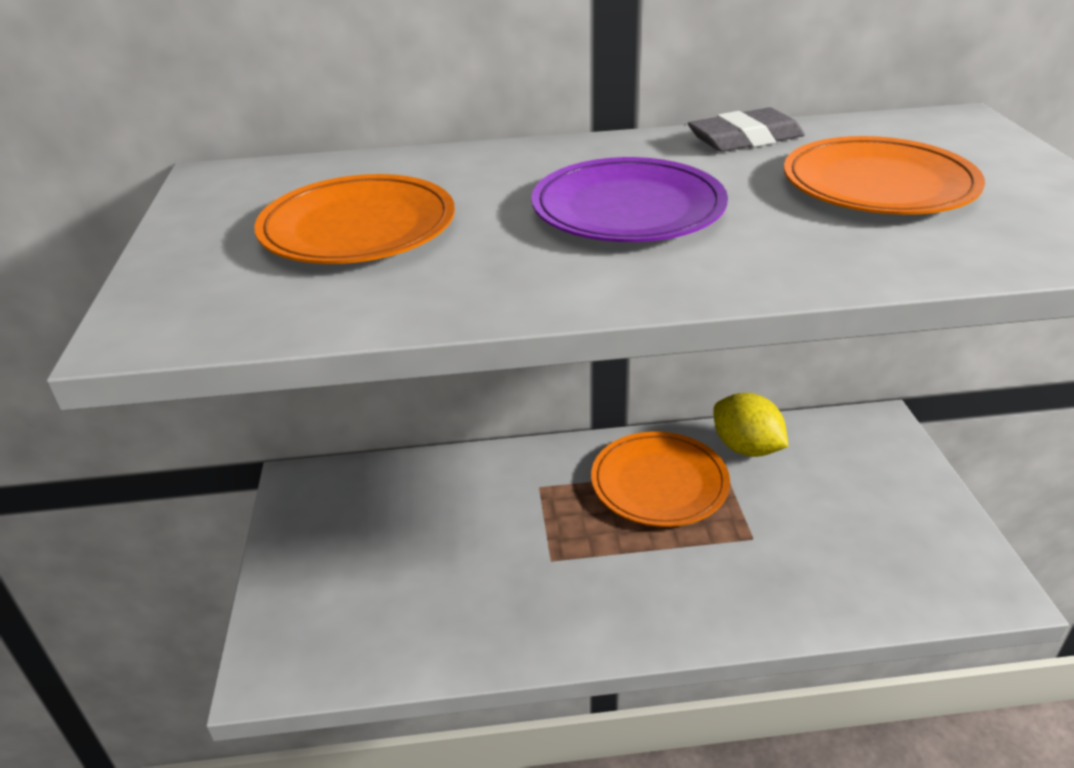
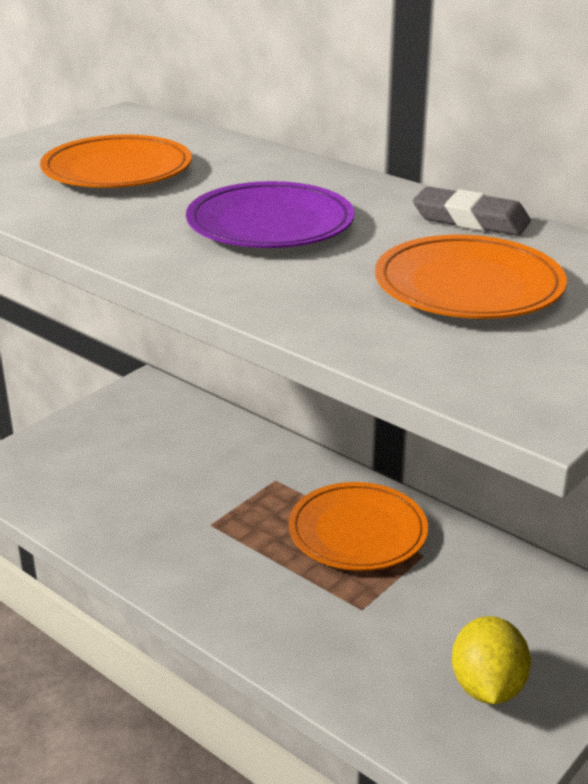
camera: 45 degrees right, 5 degrees down
yellow lemon [713,393,789,457] -> yellow lemon moved to [452,616,531,704]

